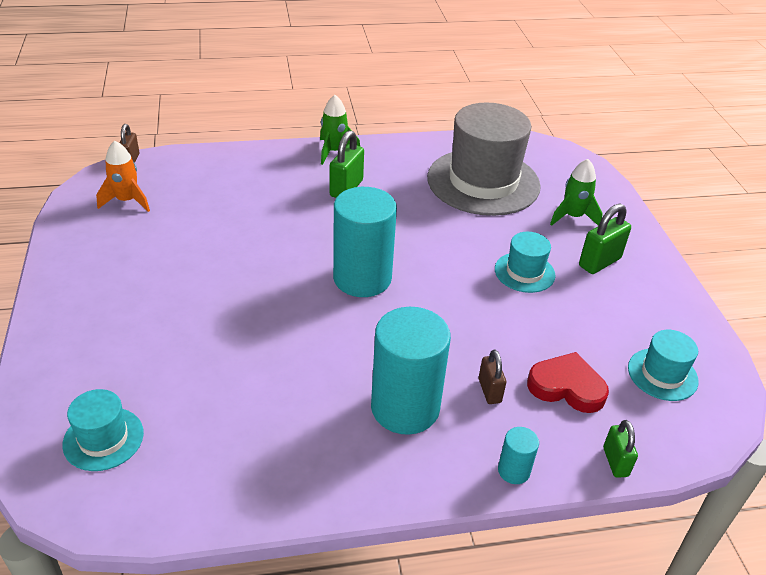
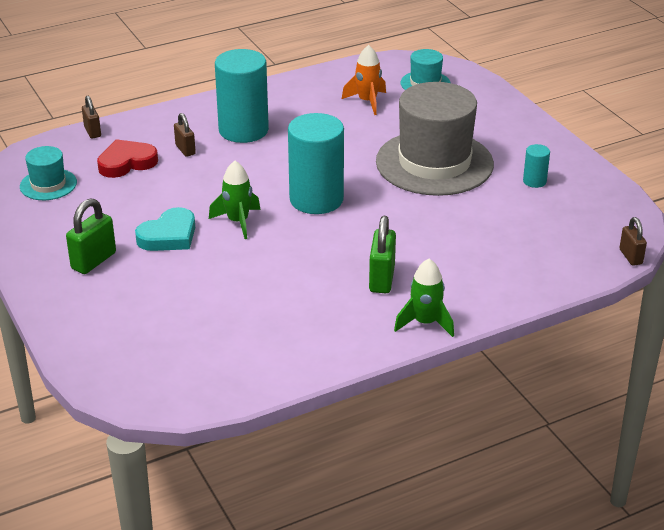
camera: 165 degrees right, 5 degrees down
orange rocket [96,141,150,212] -> orange rocket moved to [342,45,386,115]
grey hat [427,103,541,216] -> grey hat moved to [376,82,494,196]
turquoise hat [495,232,556,293] -> turquoise heart [135,207,195,251]
turquoise cylinder [498,427,539,484] -> turquoise cylinder moved to [523,144,550,188]
red heart [527,352,609,413] -> red heart turned 150 degrees clockwise [97,139,158,178]
green rocket [550,159,603,226] -> green rocket moved to [209,161,261,239]
green padlock [603,420,638,478] -> brown padlock [82,96,101,139]

